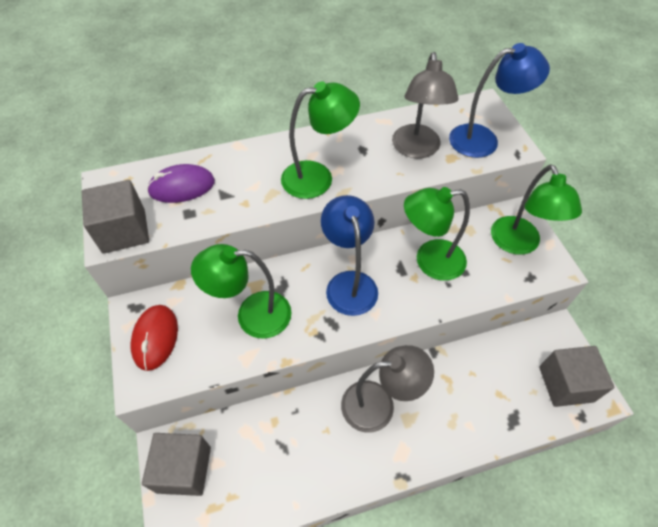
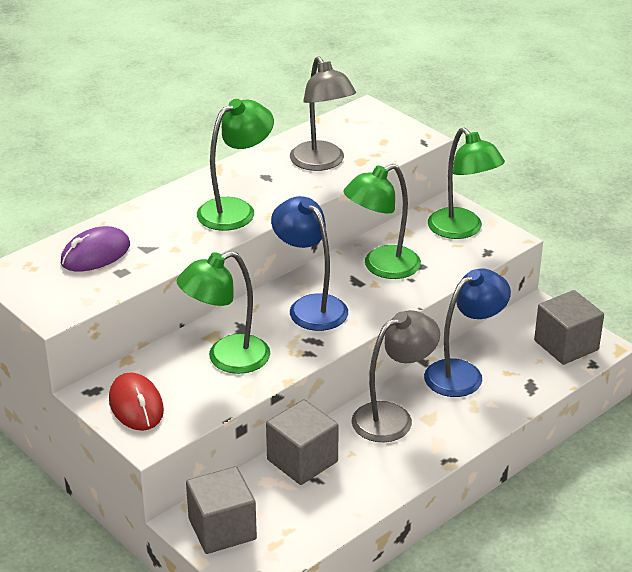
camera: 25 degrees left, 20 degrees down
grey cube [82,180,149,254] -> grey cube moved to [266,399,339,485]
blue lamp [449,43,550,158] -> blue lamp moved to [424,268,511,397]

